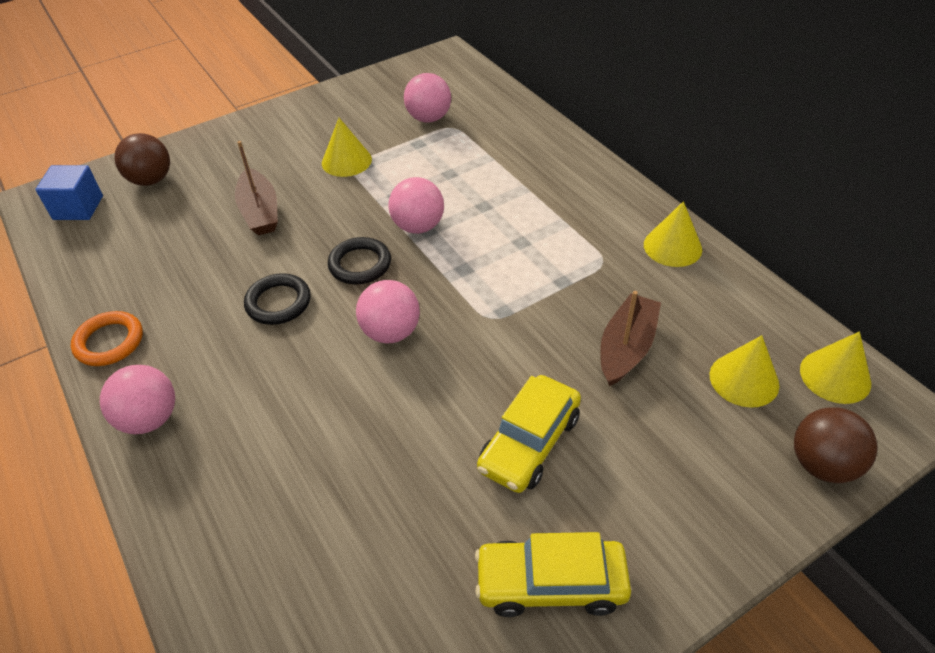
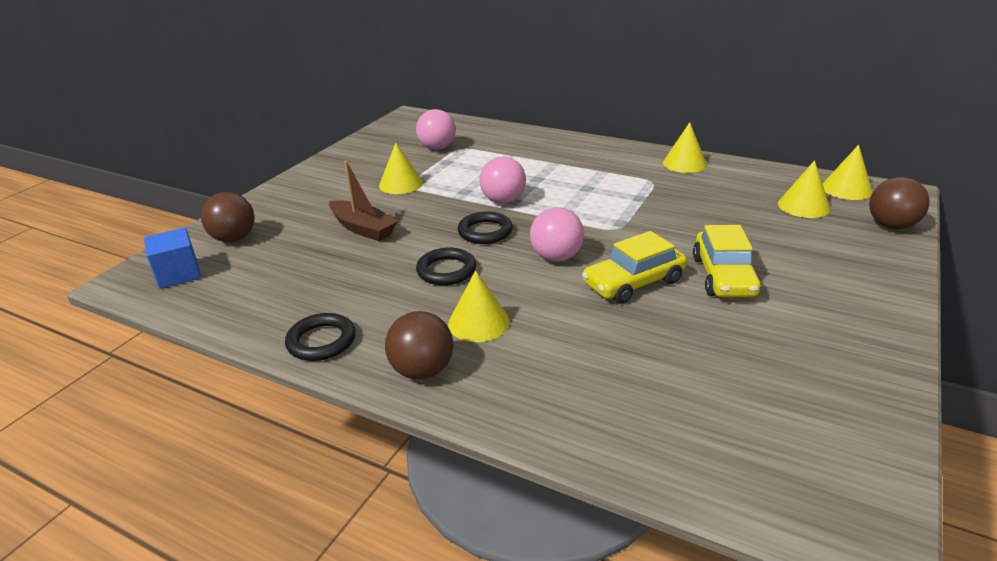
camera: 30 degrees left, 15 degrees down
orange ring [71,311,143,366] -> black ring [285,313,356,361]
pink ball [100,365,175,434] -> brown ball [385,311,453,380]
yellow car [475,532,631,617] -> yellow car moved to [582,231,687,304]
brown boat [600,291,661,386] -> none
none -> yellow cone [448,270,510,342]

